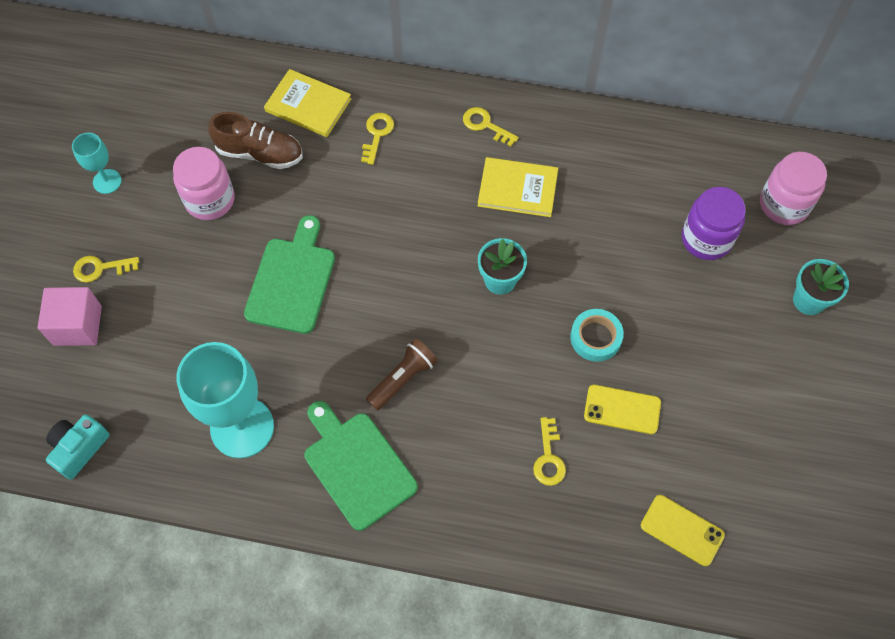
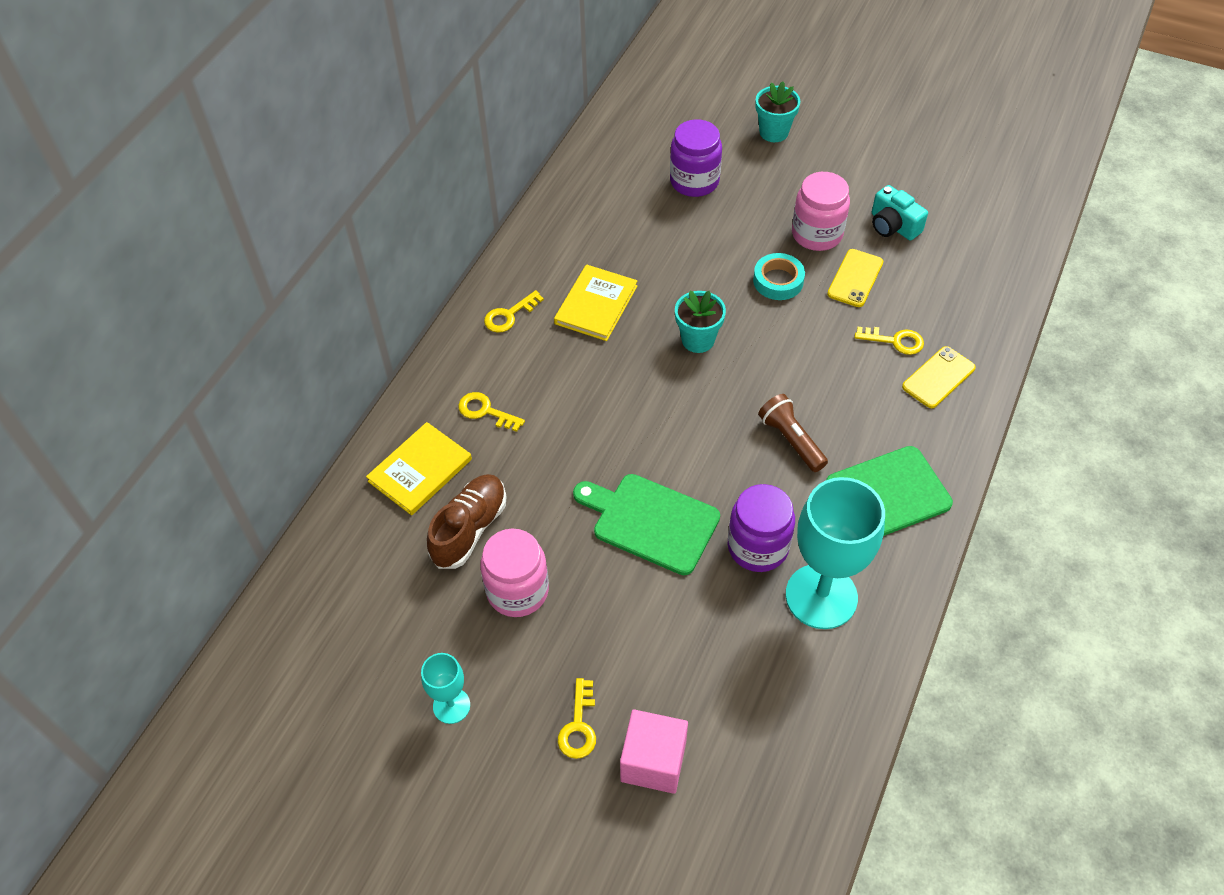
camera: 75 degrees left, 10 degrees down
turquoise camera [46,414,109,480] -> turquoise camera moved to [872,185,928,240]
yellow phone [641,495,725,566] -> yellow phone moved to [902,346,976,408]
pink jar [760,152,827,225] -> pink jar moved to [792,172,850,251]
none -> purple jar [728,484,795,572]

